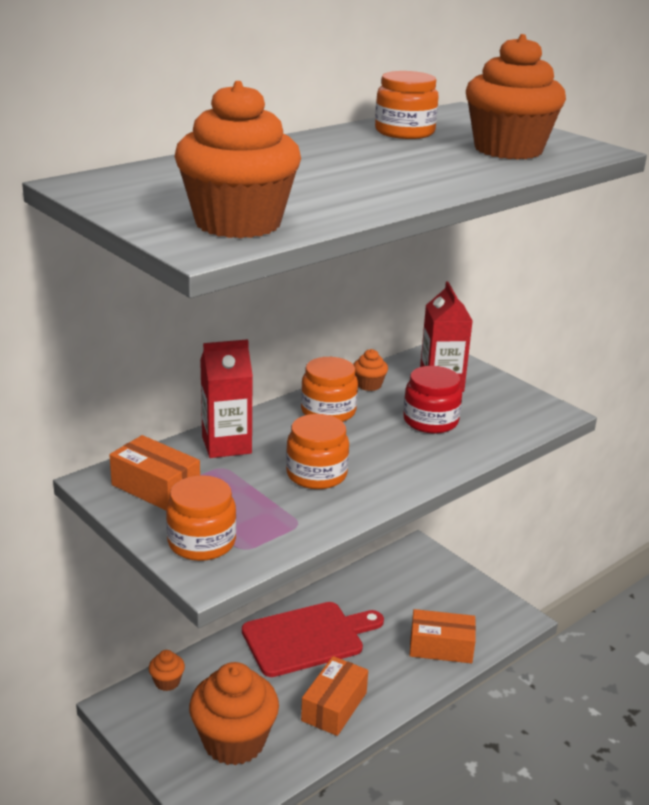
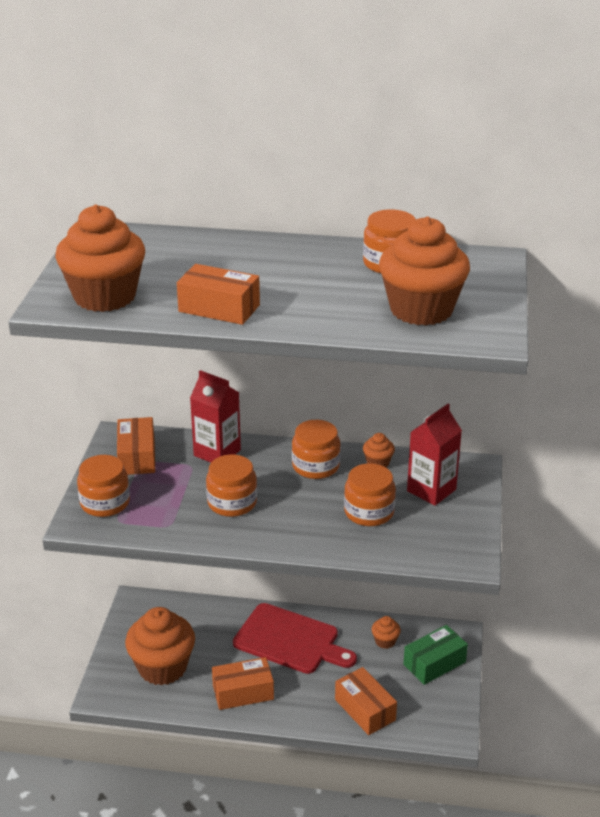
camera: 50 degrees right, 5 degrees up
orange cupcake [149,650,185,691] -> orange cupcake moved to [372,616,401,649]
red jar [403,366,462,434] -> orange jar [344,463,396,526]
none -> orange box [177,264,260,325]
none -> green box [403,625,468,685]

